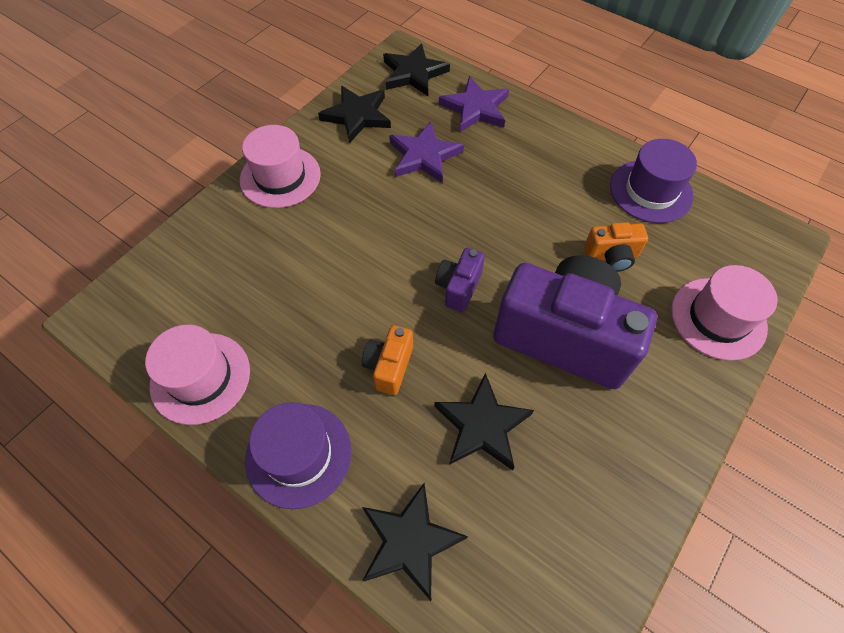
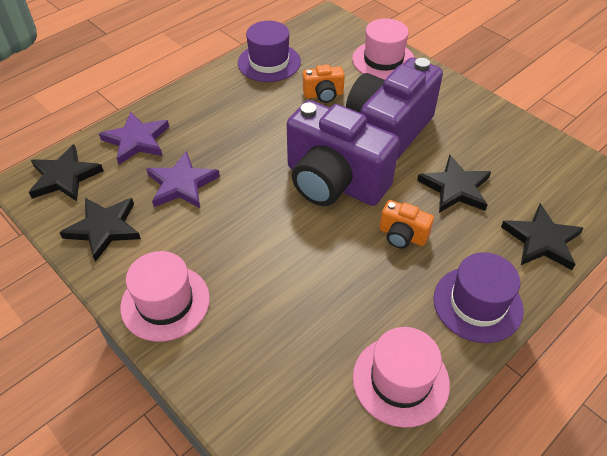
camera: 80 degrees left, 10 degrees down
purple camera [435,248,485,312] -> purple camera [287,100,400,206], size x2.30
orange camera [584,222,648,272] -> orange camera turned 75 degrees clockwise [303,64,345,103]

